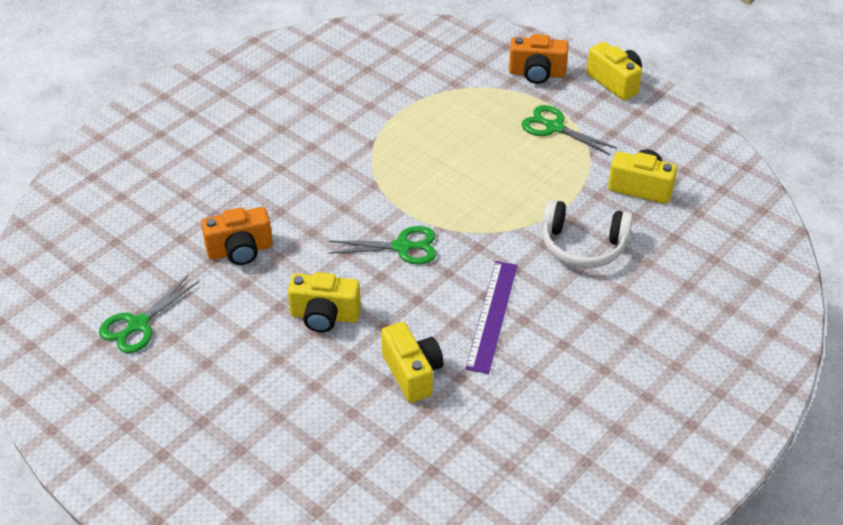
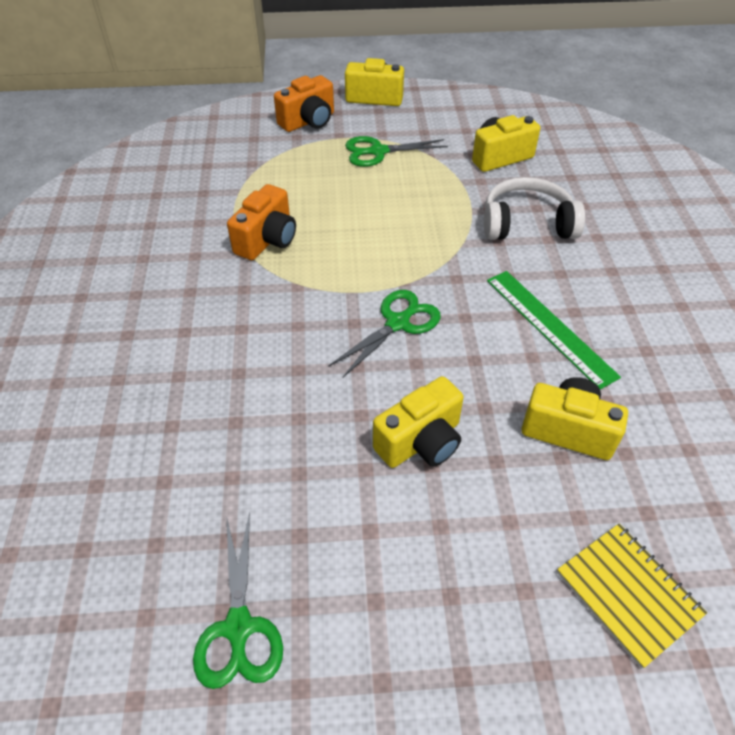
camera: 45 degrees left, 5 degrees up
orange camera [201,207,273,265] -> orange camera moved to [227,184,296,260]
purple ruler [465,261,518,374] -> green ruler [487,271,621,390]
white headphones [542,199,633,268] -> white headphones turned 150 degrees counterclockwise [484,177,585,240]
none -> yellow notebook [557,524,707,669]

